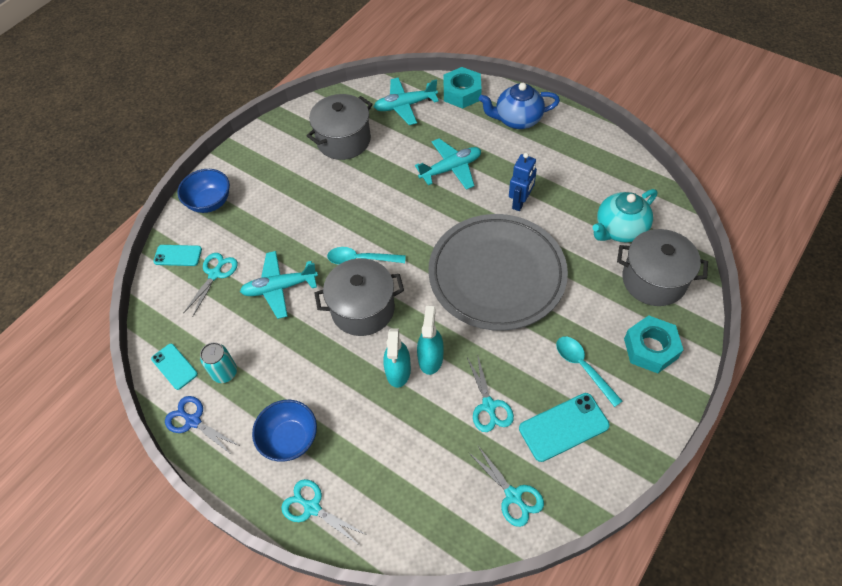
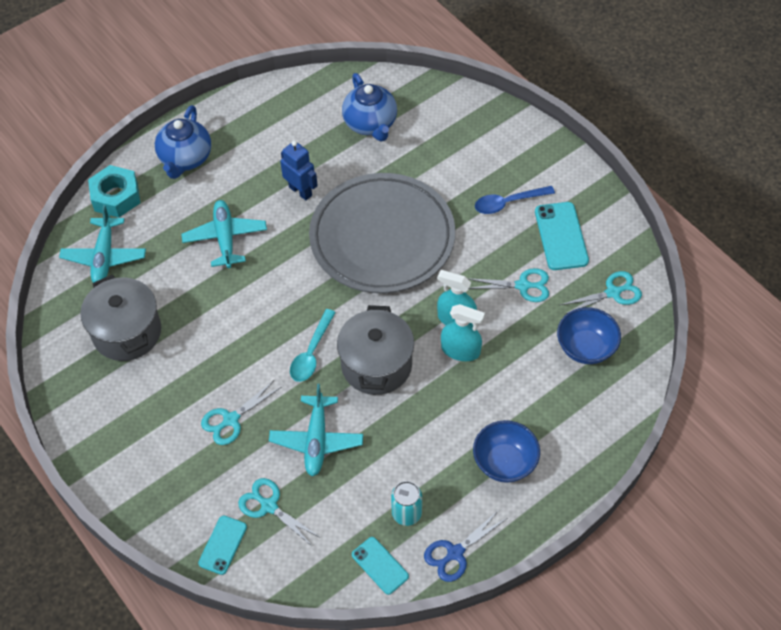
camera: 75 degrees left, 0 degrees up
turquoise phone [151,344,198,390] -> turquoise phone turned 75 degrees clockwise [352,537,409,595]
blue bowl [177,169,230,213] -> blue bowl moved to [557,307,621,364]
turquoise scissors [281,479,367,546] -> turquoise scissors moved to [201,380,281,445]
turquoise spoon [556,337,622,407] -> blue spoon [475,186,555,214]
turquoise teapot [592,189,657,242] -> blue teapot [342,73,397,141]
grey pot [617,229,708,306] -> none
turquoise nut [624,315,683,373] -> none

